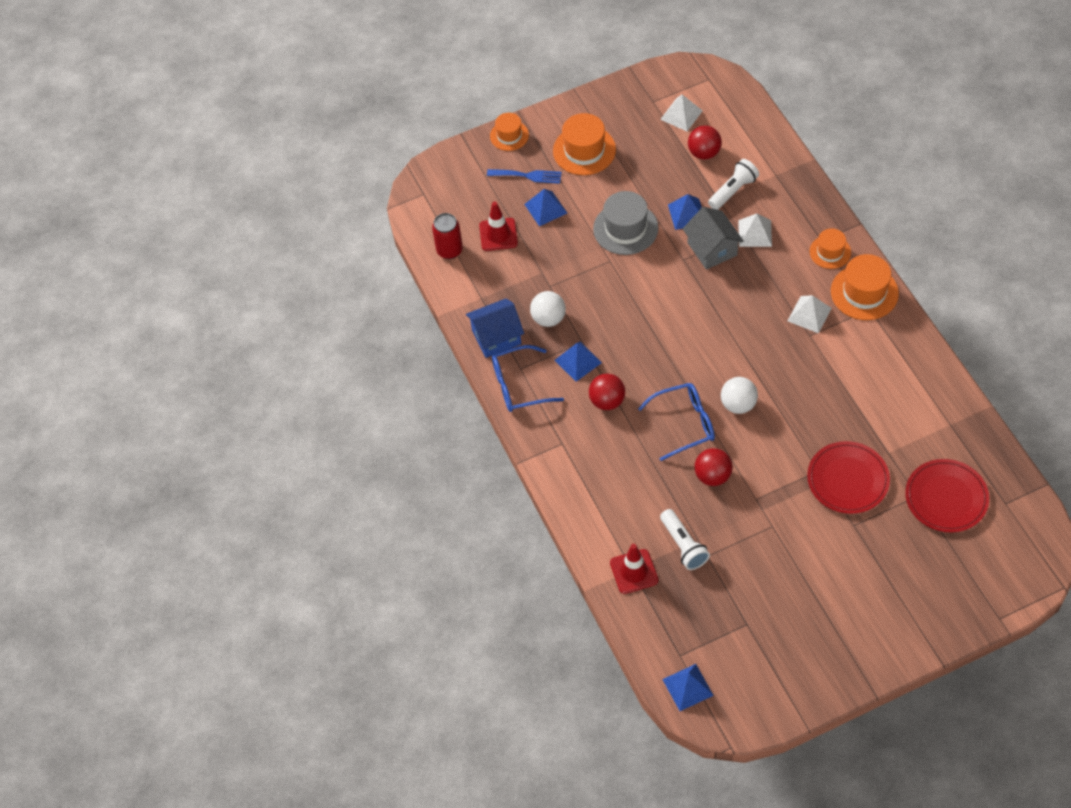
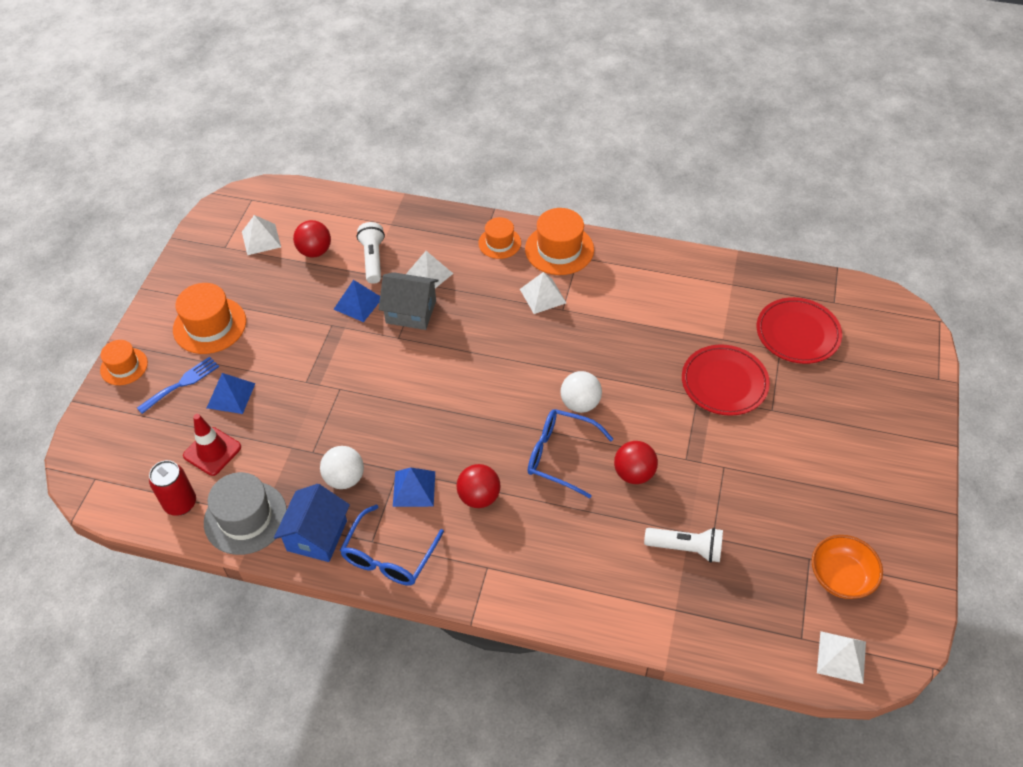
camera: 55 degrees left, 5 degrees down
grey hat [593,191,658,255] -> grey hat moved to [204,472,287,555]
red traffic cone [610,544,658,594] -> none
blue glasses [638,383,715,461] -> blue glasses turned 90 degrees counterclockwise [528,409,613,498]
blue pyramid [662,664,714,711] -> white pyramid [817,631,866,684]
none -> orange bowl [812,535,883,599]

